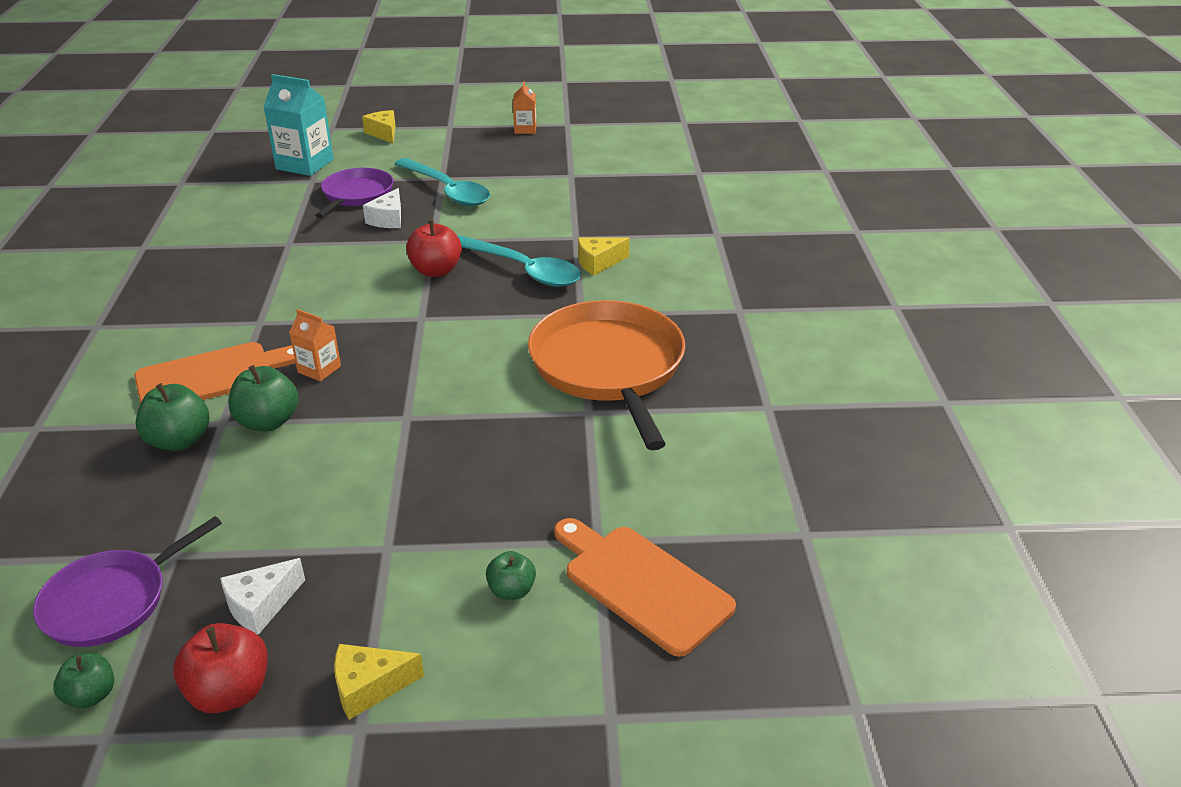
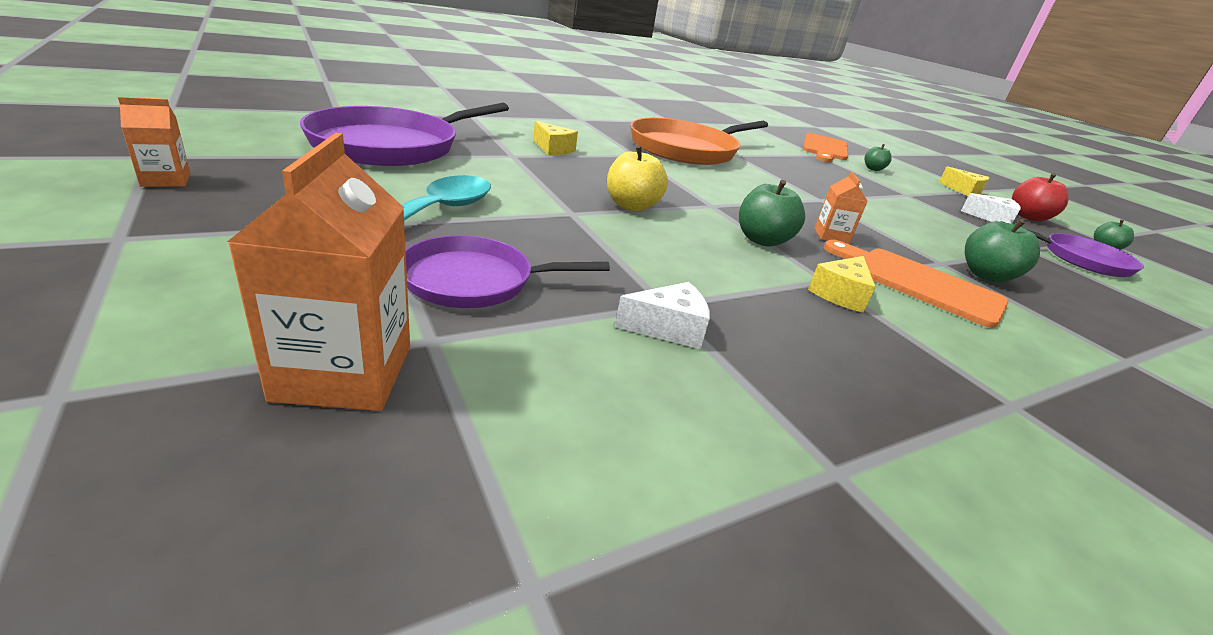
camera: 120 degrees left, 5 degrees down
green apple [228,365,299,431] -> green apple moved to [739,180,805,246]
turquoise carton [263,74,334,176] -> orange carton [227,133,410,411]
yellow cheese [362,110,396,143] -> yellow cheese moved to [808,256,876,313]
white cheese [363,188,401,228] -> white cheese moved to [615,282,710,349]
red apple [406,220,462,277] -> yellow apple [607,145,668,212]
turquoise spoon [457,235,581,287] -> none
none -> purple pan [300,103,509,166]

